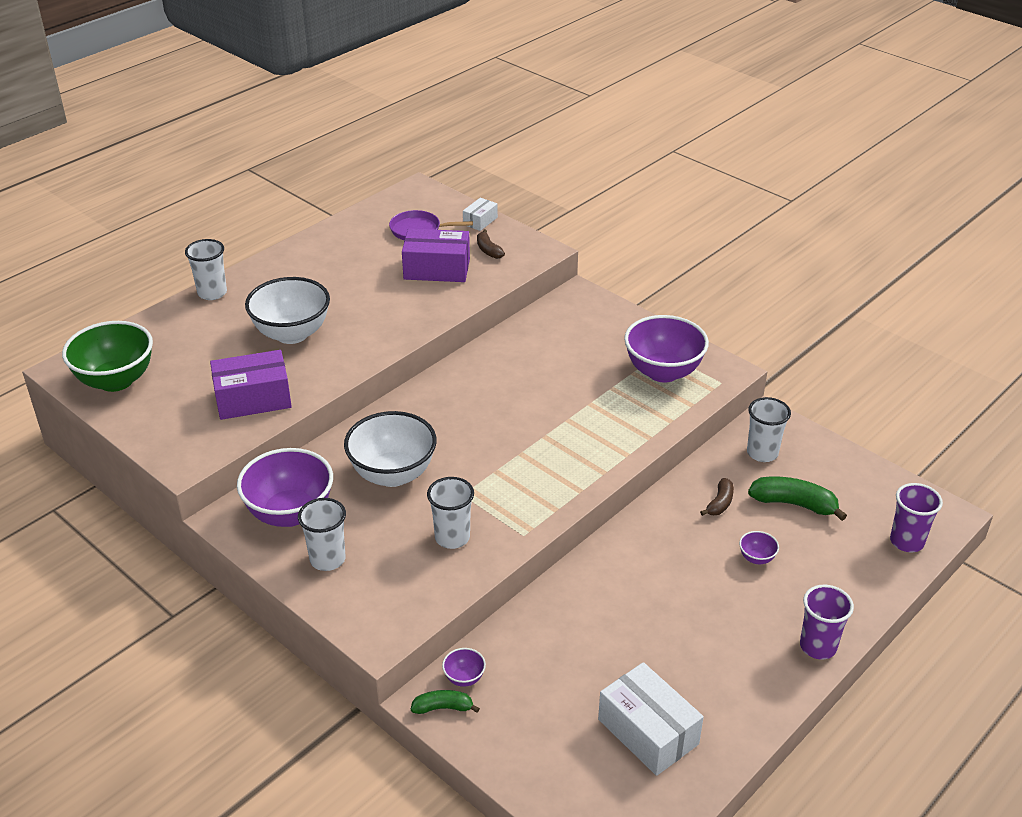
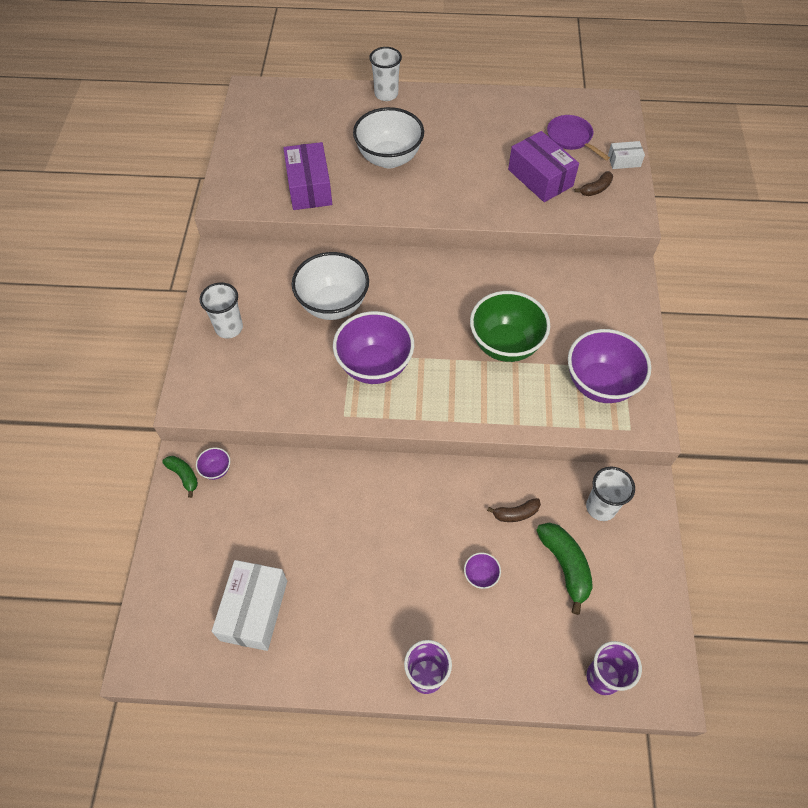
camera: 50 degrees right, 20 degrees up
green bowl [62,321,153,392] -> green bowl moved to [470,291,550,362]
purple box [210,350,292,420] -> purple box turned 45 degrees clockwise [283,142,332,210]
purple bowl [237,448,333,527] -> purple bowl moved to [333,311,414,384]
white cup [427,477,474,549] -> none
brown banana [477,230,505,259] -> brown banana turned 150 degrees counterclockwise [575,171,613,196]

